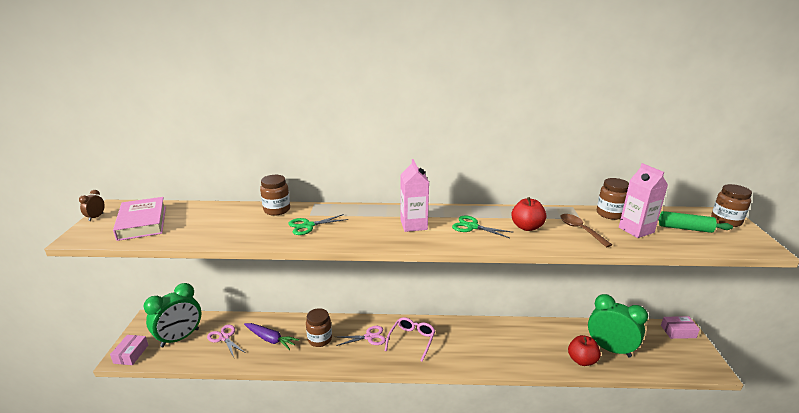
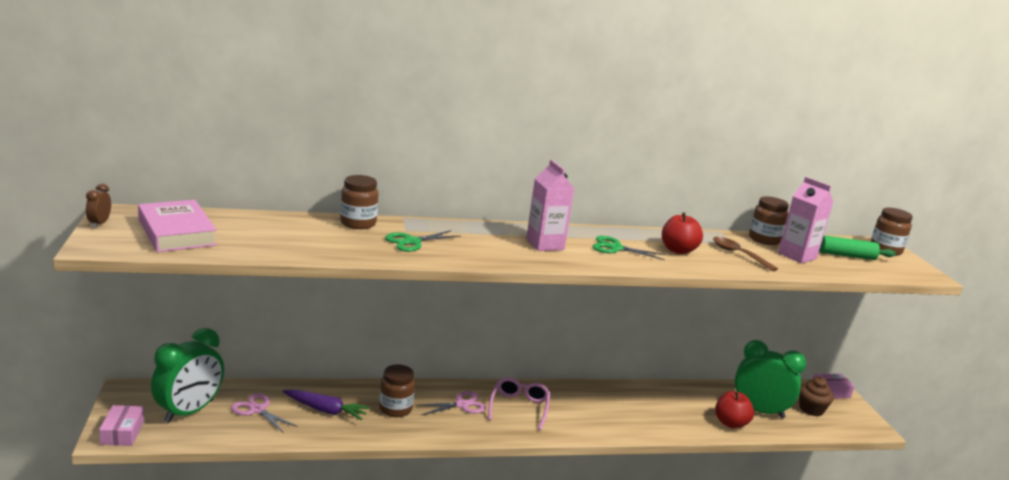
camera: 15 degrees left, 5 degrees down
none -> brown cupcake [799,376,834,416]

